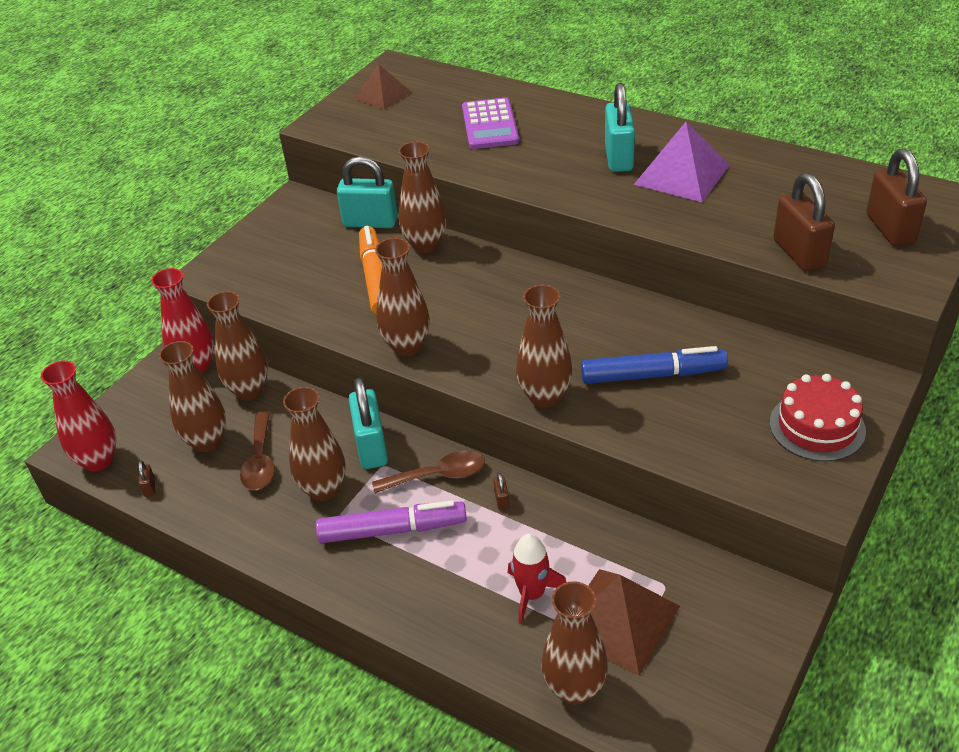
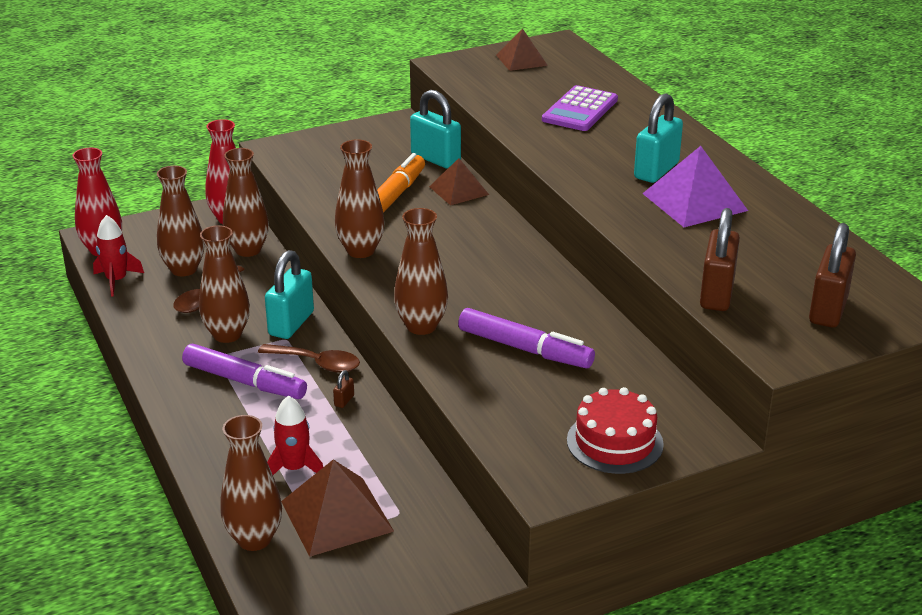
camera: 30 degrees right, 10 degrees down
brown padlock [138,461,155,497] -> red rocket [93,215,144,296]
brown vase [399,142,446,253] -> brown pyramid [429,158,489,206]
blue marker [581,346,728,384] -> purple marker [458,308,595,368]

